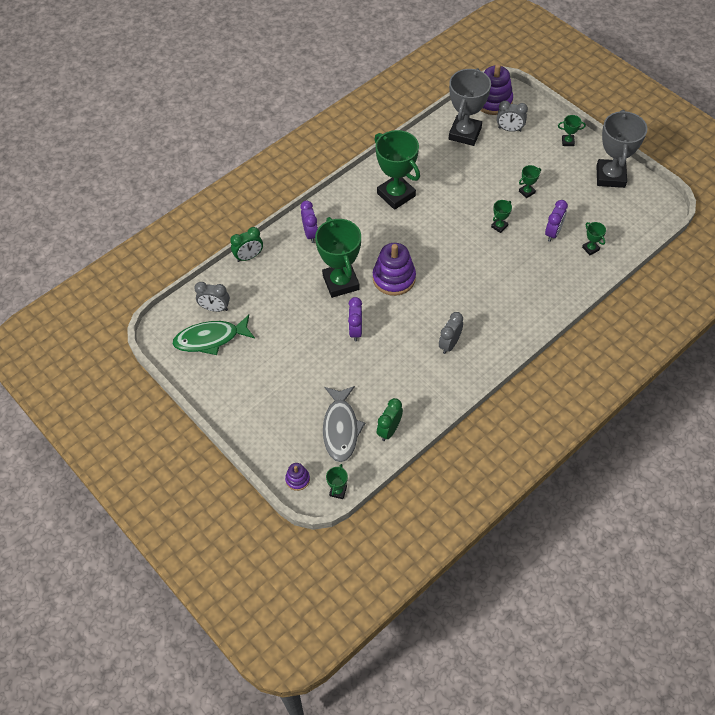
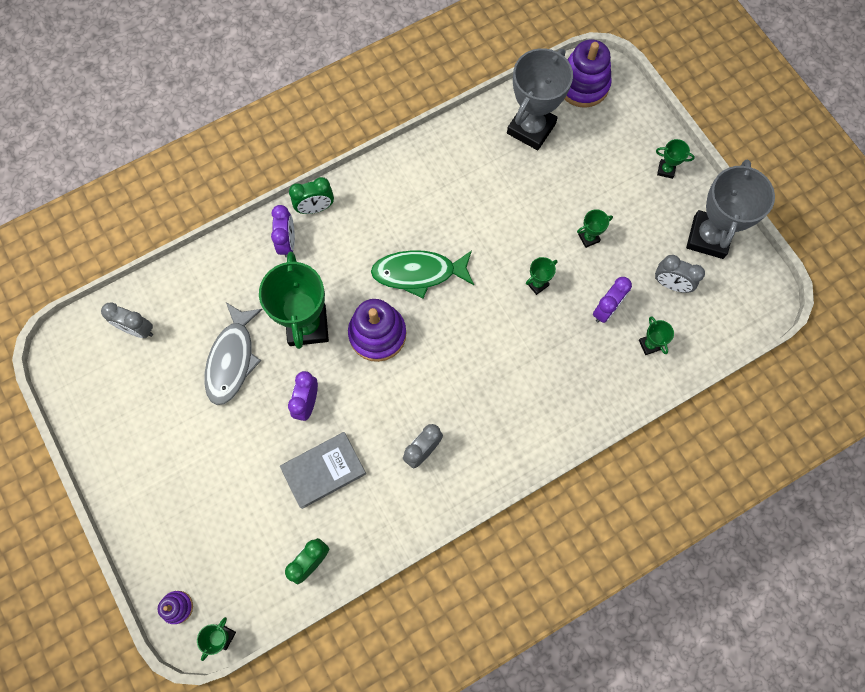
camera: 10 degrees right, 15 degrees up
green fish [172,315,255,355] -> green fish moved to [371,250,474,298]
green clock [230,227,263,262] -> green clock moved to [289,177,334,214]
grey fish [323,386,365,462] -> grey fish moved to [204,303,263,405]
green trophy [374,130,420,210] -> none
grey clock [497,101,528,132] -> grey clock moved to [655,255,705,293]
none -> grey book [280,432,366,509]

